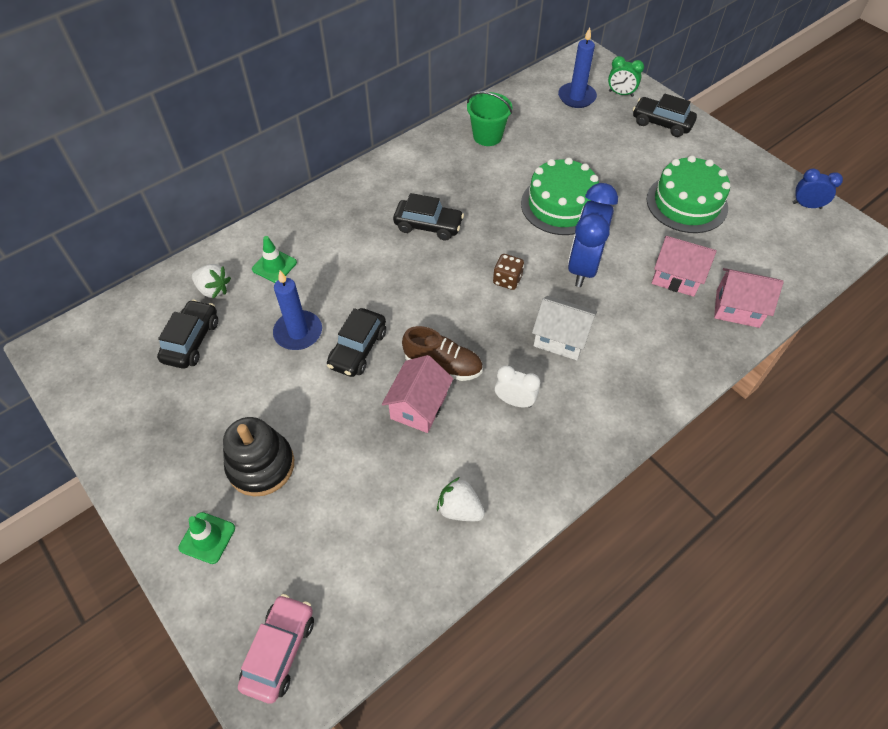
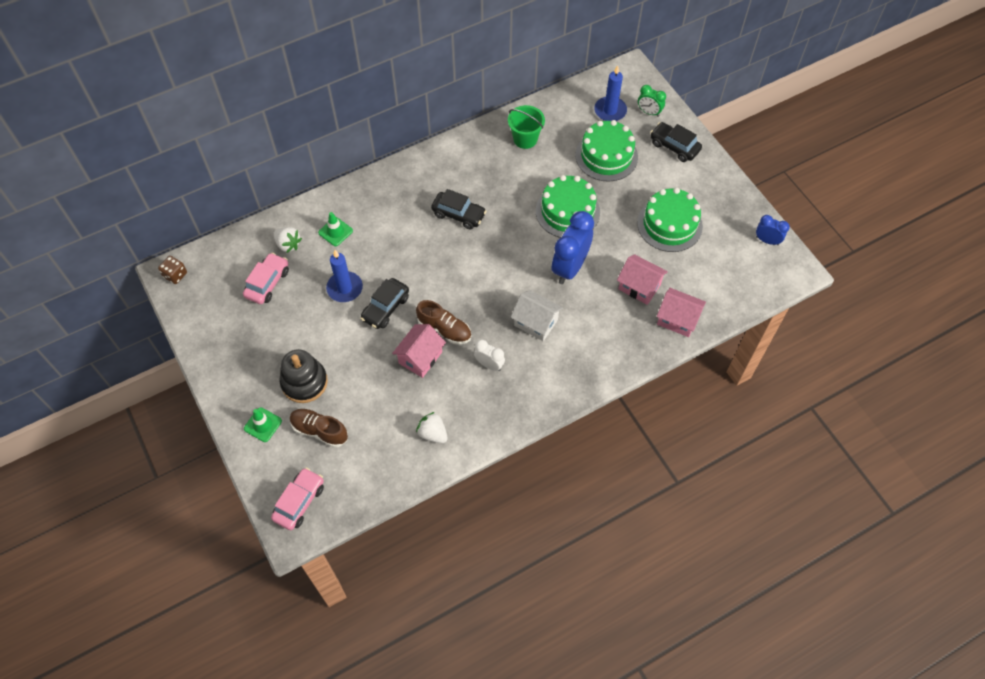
camera: 10 degrees right, 5 degrees up
black car [157,300,218,369] -> pink car [243,253,289,304]
brown dice [493,254,524,290] -> brown dice moved to [158,256,187,284]
none -> brown shoe [290,409,348,448]
none -> green cake [575,120,638,181]

